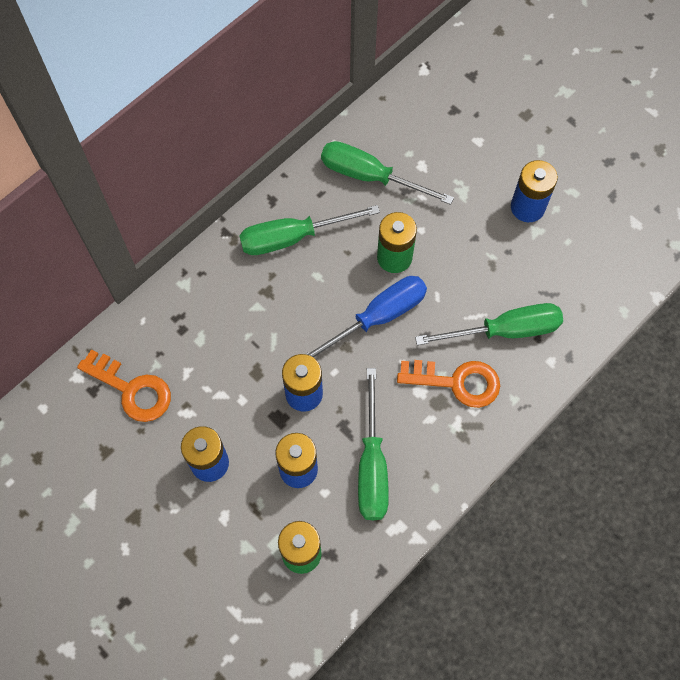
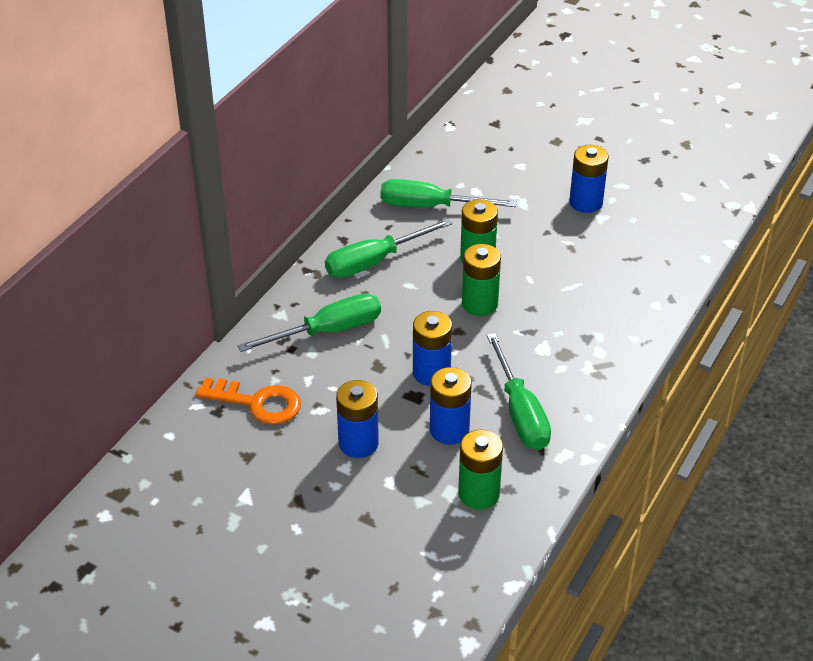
camera: 15 degrees left, 25 degrees down
blue screwdriver [306,276,427,357] -> green battery [462,244,501,316]
orange key [397,360,500,408] -> none
green screwdriver [415,303,563,345] -> green screwdriver moved to [237,294,381,352]

